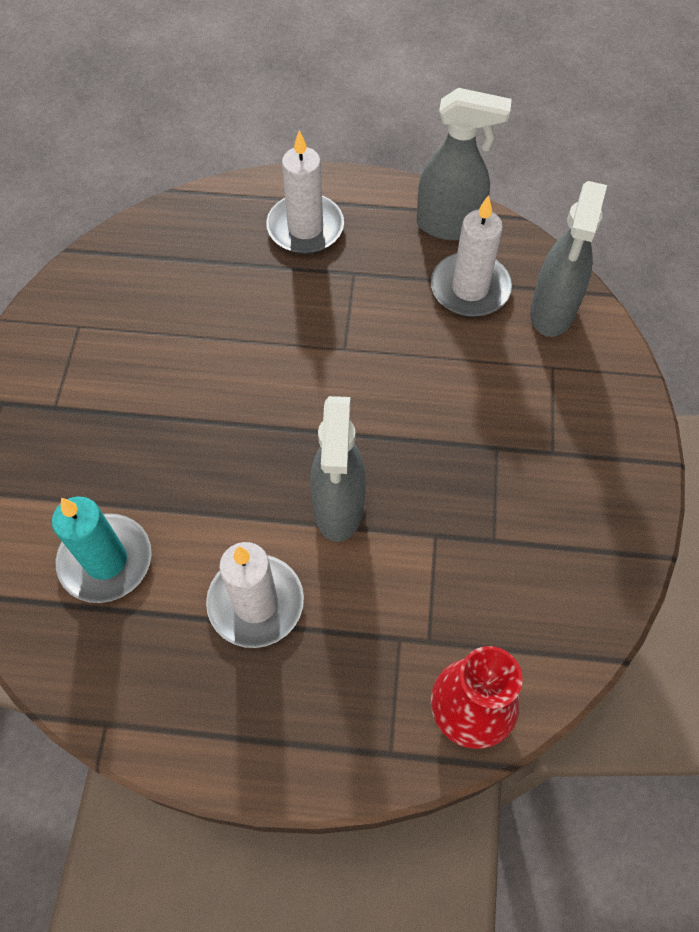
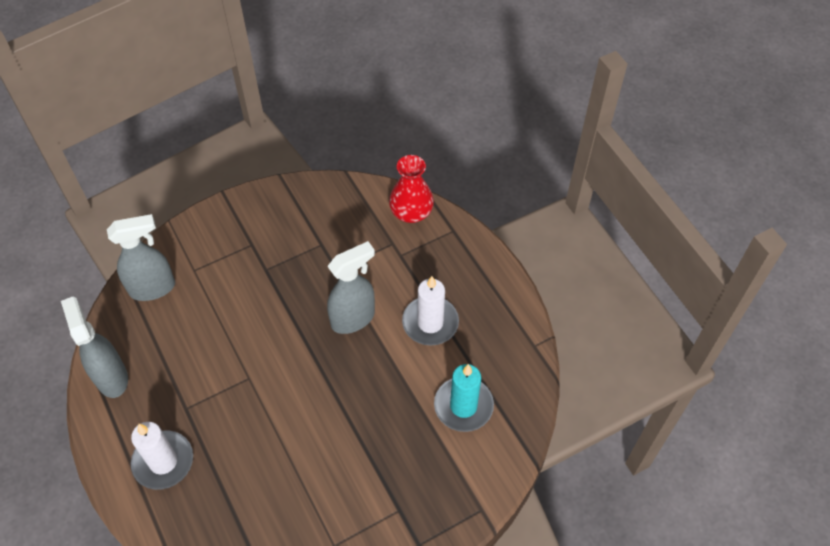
camera: 125 degrees left, 5 degrees down
white candle [431,195,512,317] -> none

